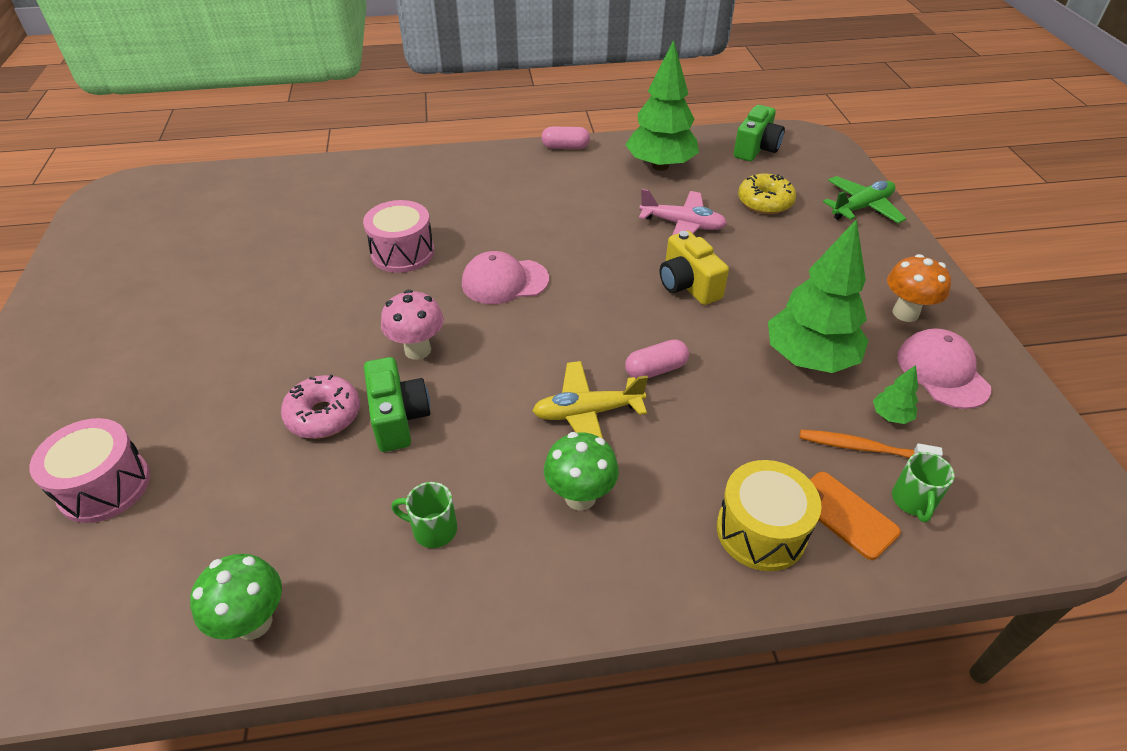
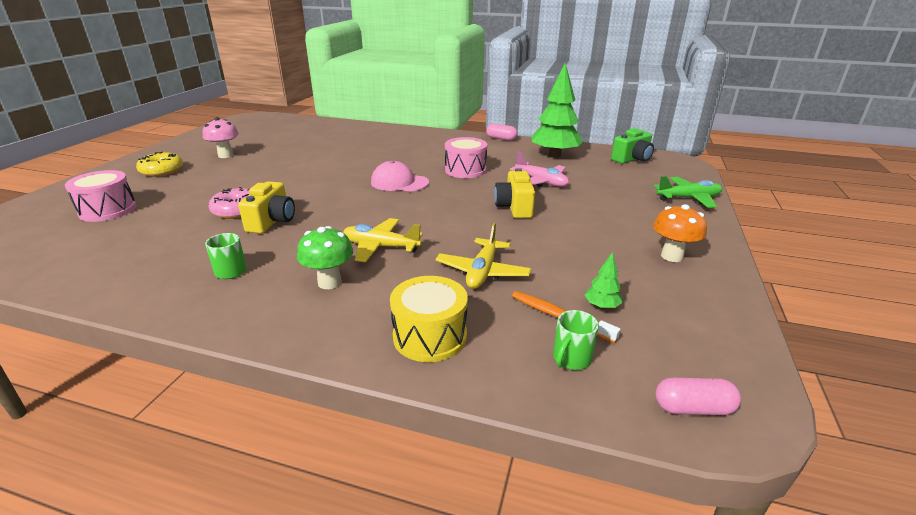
camera: 25 degrees right, 15 degrees down
green mushroom [190,554,282,640] -> none
pink drum [363,200,434,273] -> pink drum moved to [445,137,487,178]
green camera [364,357,430,452] -> yellow camera [238,181,295,234]
pink mushroom [381,290,444,360] -> pink mushroom moved to [203,117,239,158]
pink capsule [625,339,689,379] -> pink capsule moved to [655,378,741,415]
yellow donut [738,174,796,214] -> yellow donut moved to [136,152,183,177]
green tree [768,219,868,373] -> none
orange phone [810,472,901,560] -> none
pink cap [897,328,991,409] -> none
none -> yellow plane [436,223,531,289]

